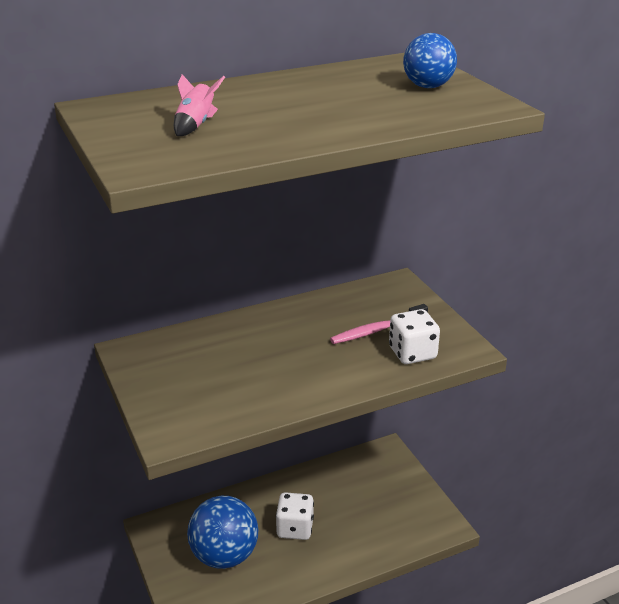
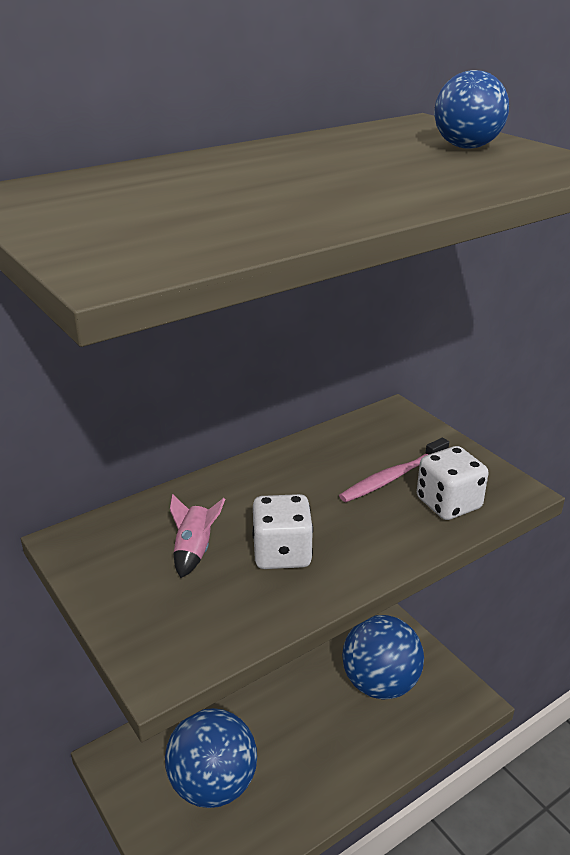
camera: 10 degrees left, 0 degrees up
pink rocket [174,74,225,136] -> pink rocket moved to [170,494,225,578]
white dice [276,492,314,540] -> white dice moved to [252,494,313,569]
none -> blue ball [342,615,424,699]

